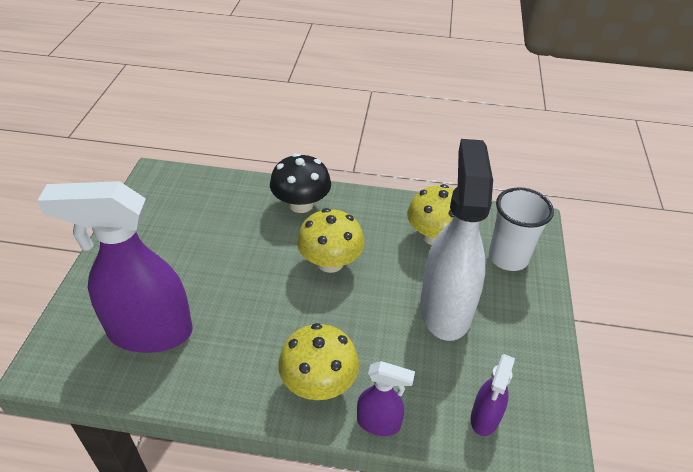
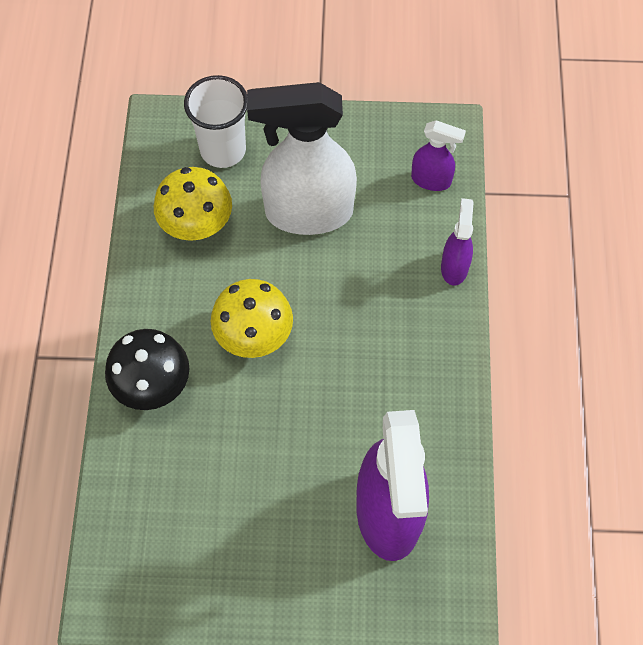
camera: 95 degrees left, 20 degrees up
yellow mushroom [278,323,359,400] -> none

